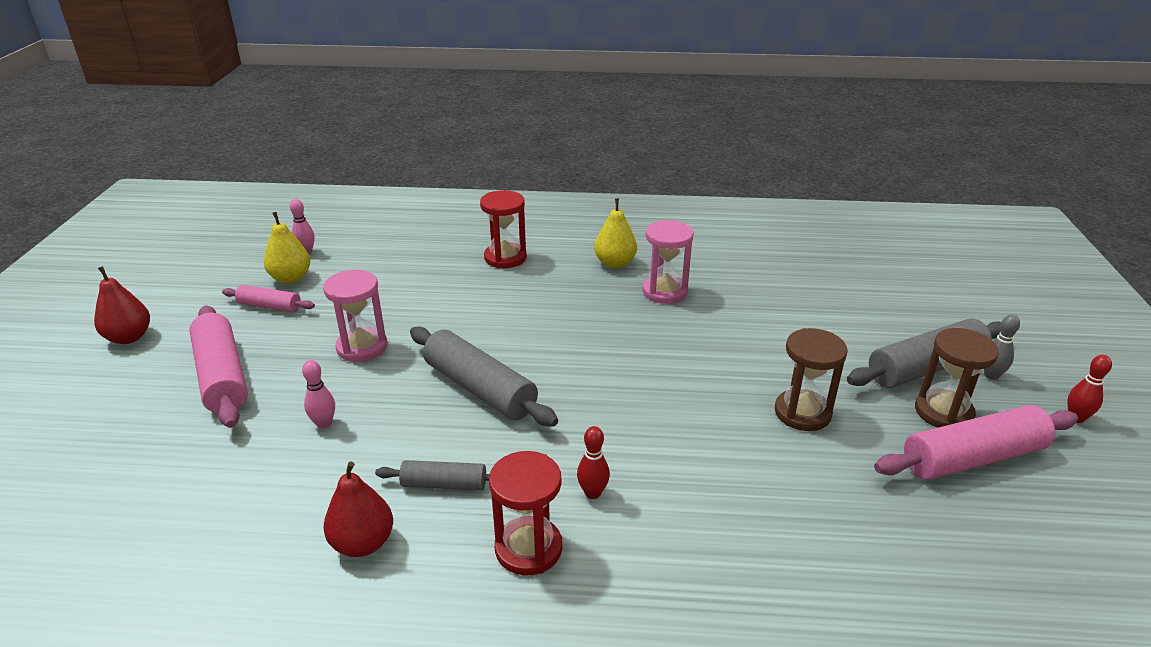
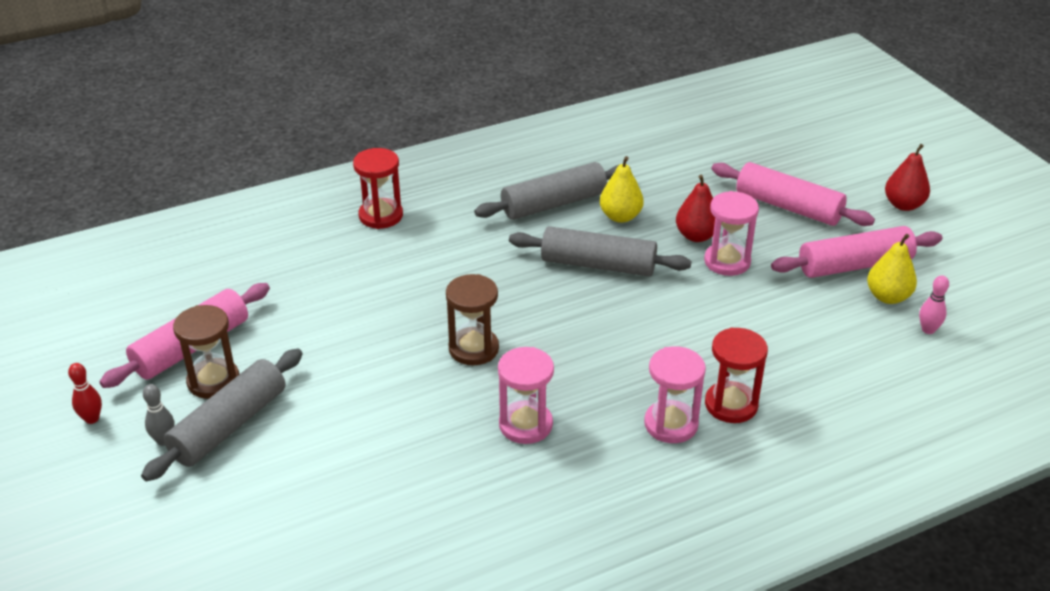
camera: 150 degrees right, 5 degrees up
pink rolling pin [222,285,315,312] -> pink rolling pin [771,226,942,278], size x1.81
pink bowling pin [302,360,335,429] -> none
red pear [324,462,393,557] -> red pear moved to [676,175,715,242]
grey rolling pin [375,460,490,490] -> grey rolling pin [474,162,631,220], size x1.81
red hourglass [489,451,562,576] -> red hourglass moved to [353,148,403,229]
red bowling pin [577,426,610,499] -> none
yellow pear [594,198,637,269] -> yellow pear moved to [600,156,644,223]
brown hourglass [775,328,848,431] -> brown hourglass moved to [446,274,499,365]
none -> pink hourglass [644,346,706,443]

